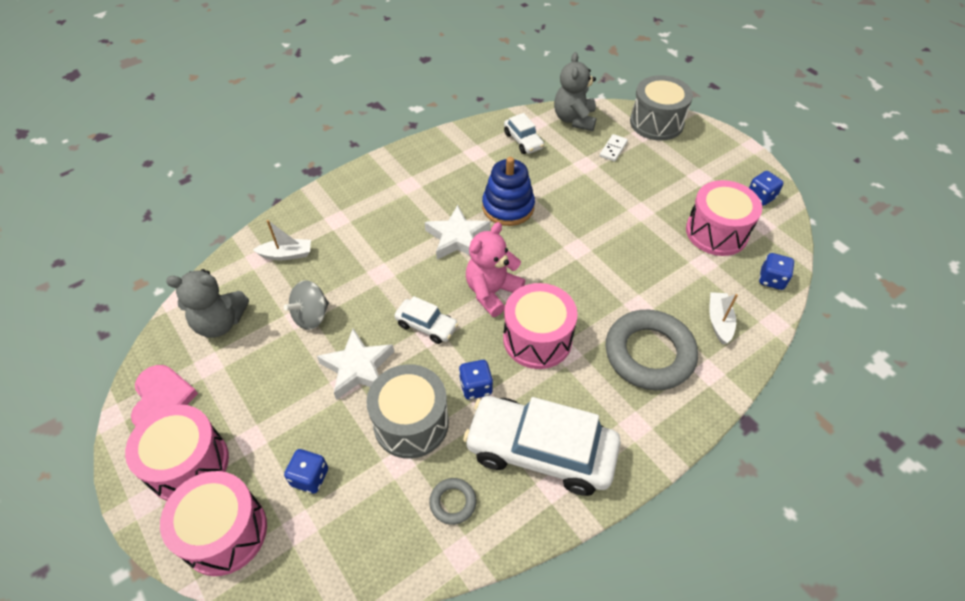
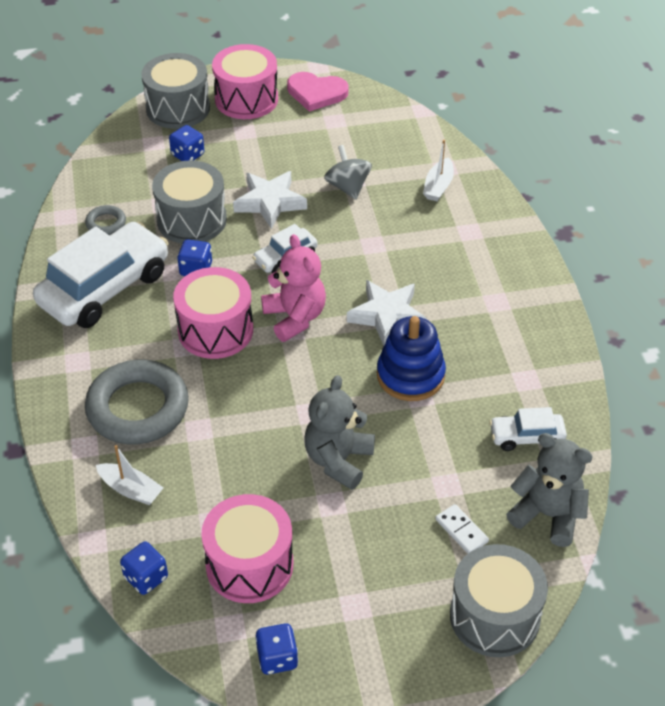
camera: 115 degrees right, 5 degrees down
pink drum [160,471,267,576] -> grey drum [141,53,210,129]
grey teddy bear [166,269,249,338] -> grey teddy bear moved to [304,375,375,490]

